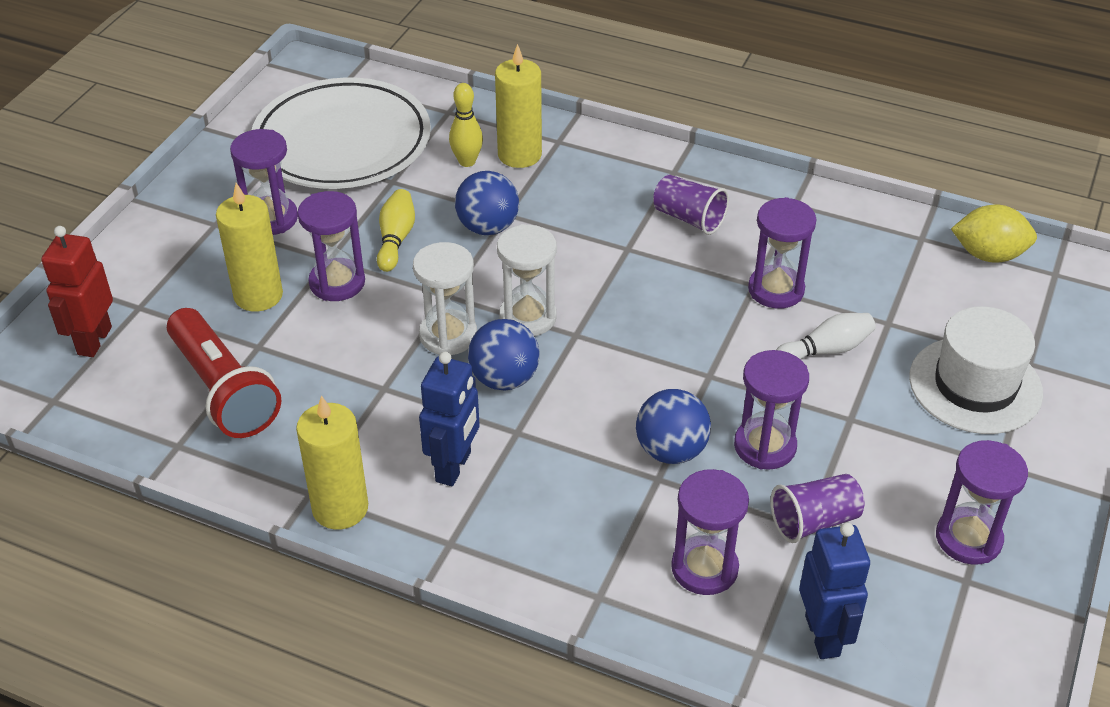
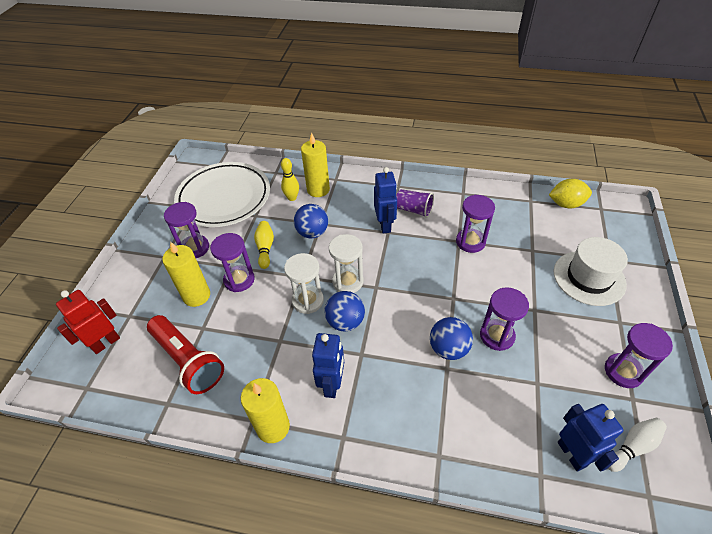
camera: 10 degrees left, 5 degrees up
red robot [41,226,113,357] -> red robot turned 45 degrees clockwise [56,290,120,354]
purple hourglass [671,469,749,595] -> none
purple cup [770,474,865,543] -> none
white bowling pin [776,313,876,360] -> white bowling pin moved to [608,418,667,472]
none -> blue robot [374,167,397,234]

